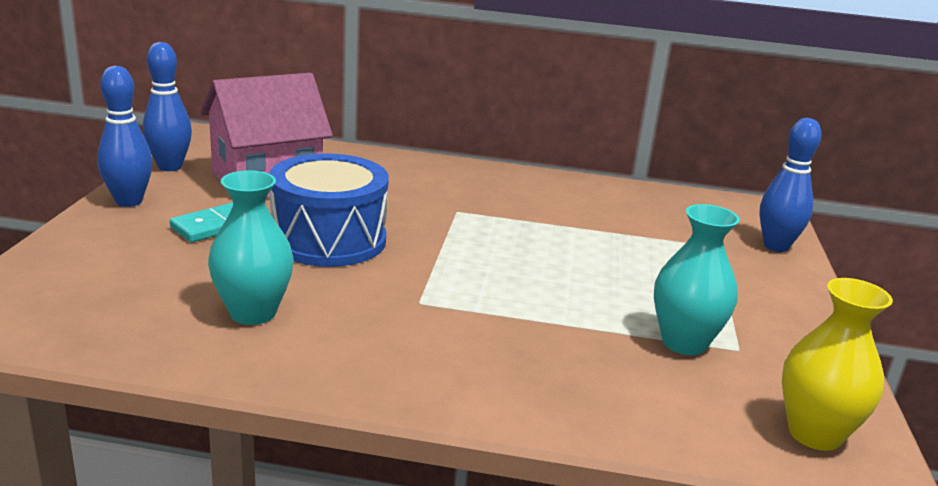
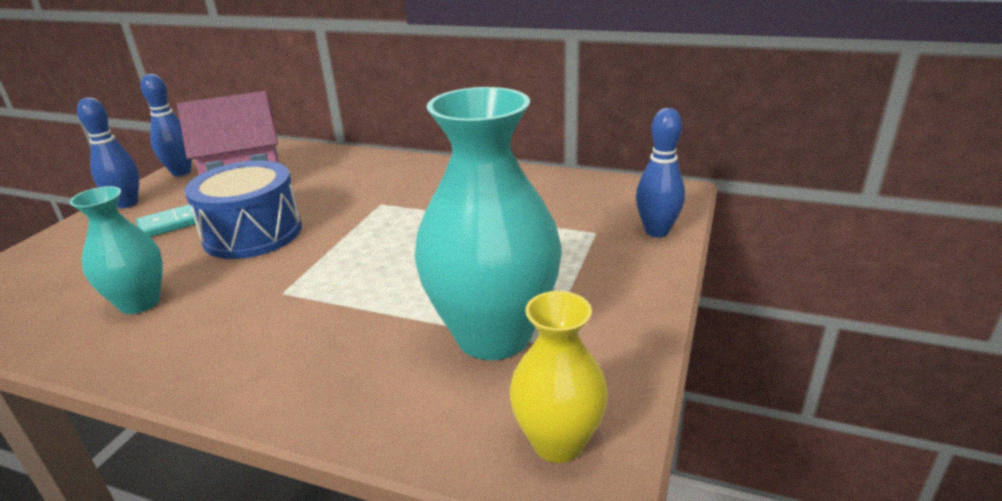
camera: 15 degrees right, 5 degrees up
turquoise vase [654,204,740,355] -> turquoise vase [415,87,562,360], size x1.79

